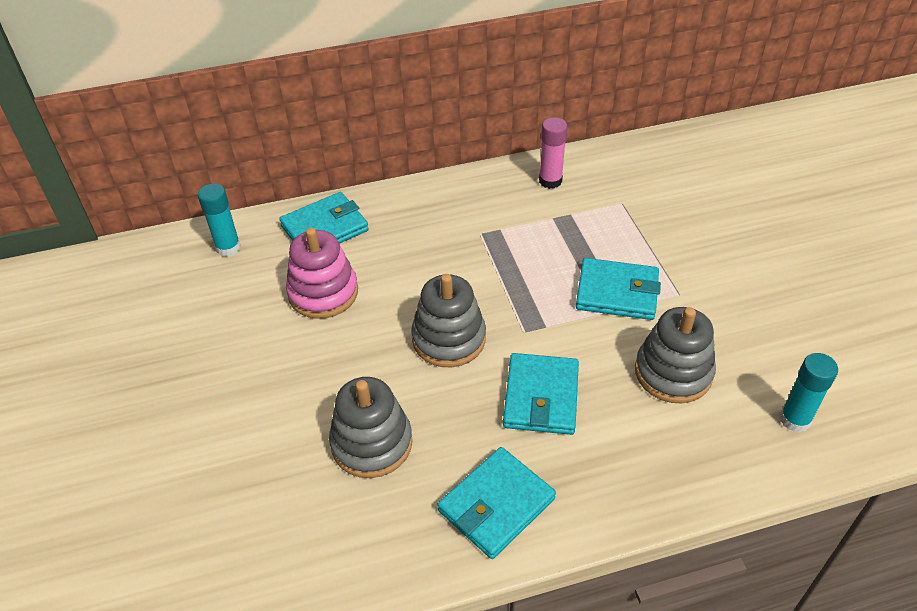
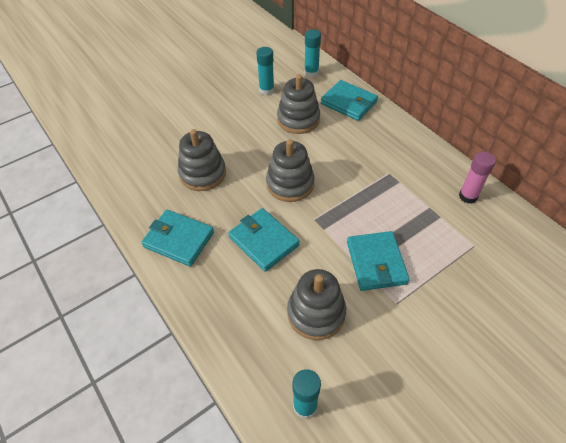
camera: 70 degrees right, 5 degrees up
pink stacking toy [286,228,358,319] -> grey stacking toy [277,74,320,134]
turquoise wallet [503,353,579,435] -> turquoise wallet turned 60 degrees clockwise [228,208,300,272]
none -> turquoise glue stick [256,47,274,95]

